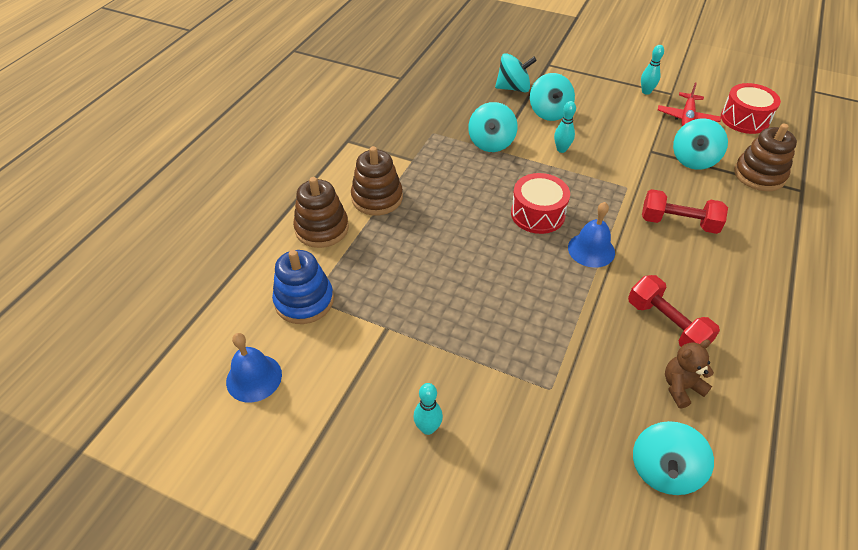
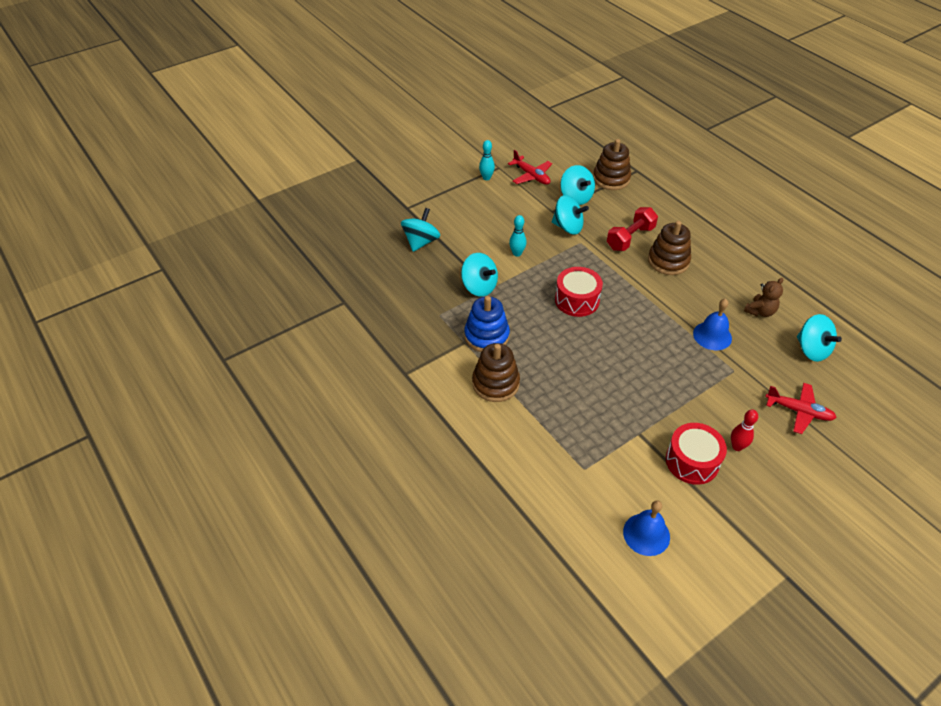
camera: 60 degrees left, 0 degrees up
blue stacking toy [272,250,334,324] -> blue stacking toy moved to [464,296,510,352]
brown stacking toy [293,177,349,248] -> brown stacking toy moved to [648,221,691,275]
turquoise bowling pin [413,383,443,435] -> red bowling pin [731,409,758,451]
turquoise spinning top [530,73,575,121] -> turquoise spinning top moved to [552,195,589,235]
blue bell [568,202,615,268] -> blue bell moved to [693,299,732,350]
red dumbbell [628,275,720,349] -> none
brown teddy bear [665,340,714,408] -> brown teddy bear turned 135 degrees counterclockwise [744,278,783,317]
red drum [721,83,781,134] -> red drum moved to [666,423,727,485]
none -> red plane [765,383,837,434]

